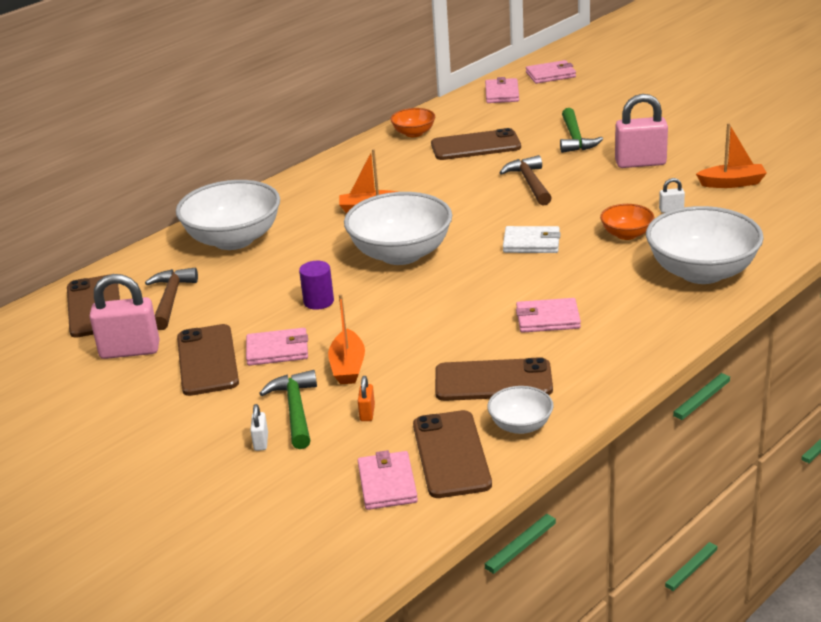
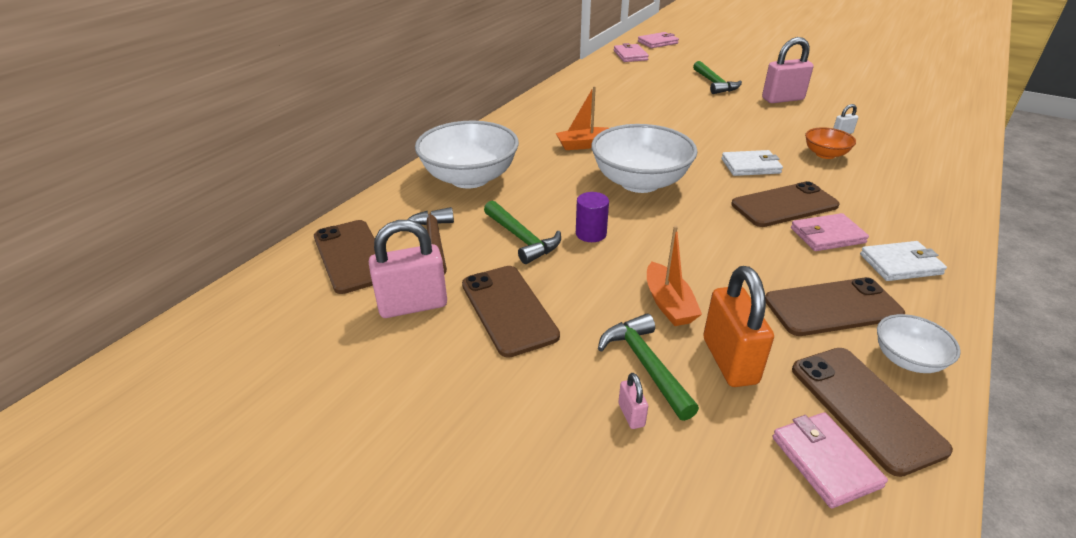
camera: 15 degrees left, 5 degrees up
pink wallet [246,328,308,366] -> none
white padlock [250,404,268,451] -> pink padlock [618,373,648,429]
orange padlock [358,376,375,421] -> orange padlock [703,266,774,387], size x2.23
orange bowl [390,108,435,137] -> none
brown phone [431,128,521,160] -> brown phone moved to [731,181,839,227]
brown hammer [499,155,552,206] -> none
white bowl [646,206,764,284] -> none
orange boat [696,123,767,188] -> none
none -> green hammer [484,200,561,264]
none -> white wallet [860,241,947,281]

